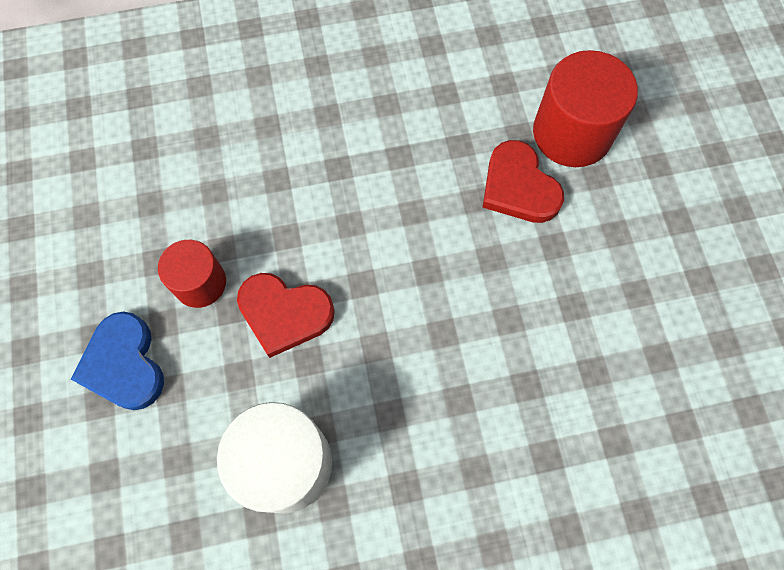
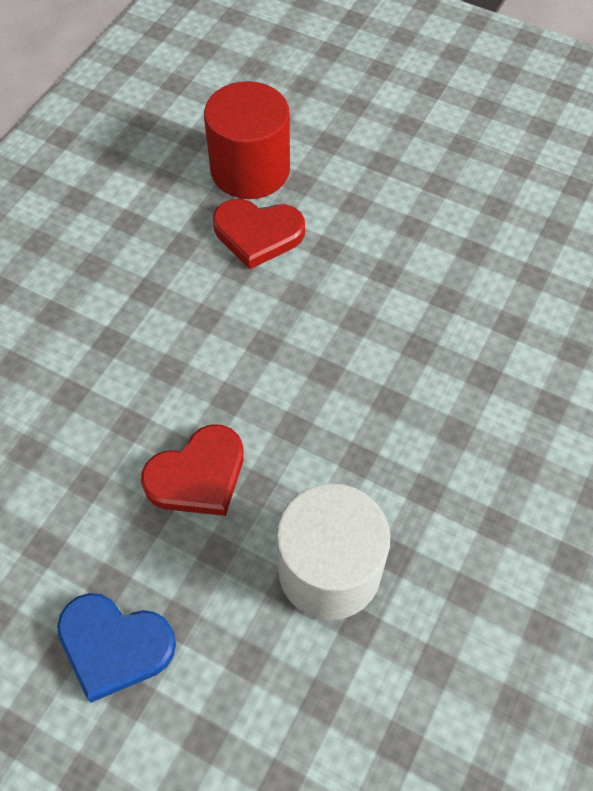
camera: 50 degrees left, 10 degrees down
red cylinder [158,240,226,308] -> none

